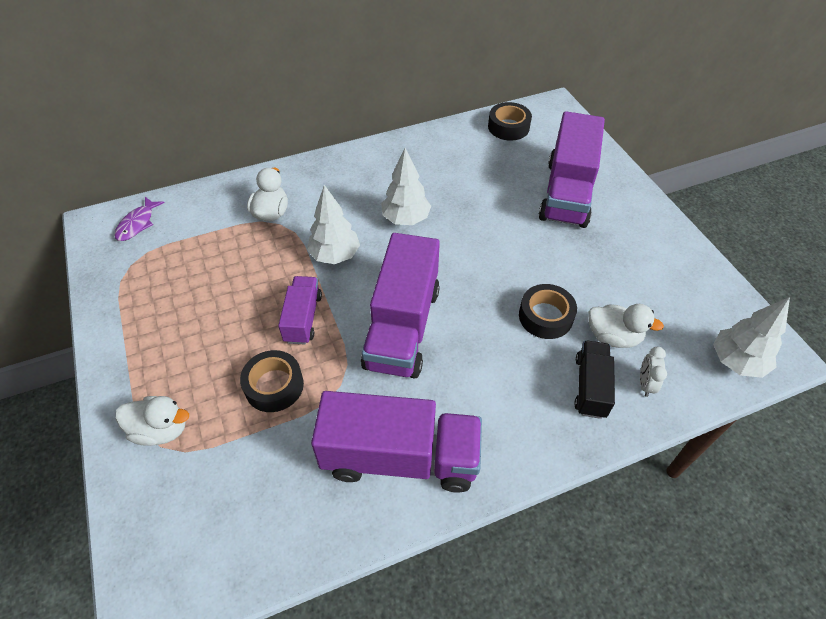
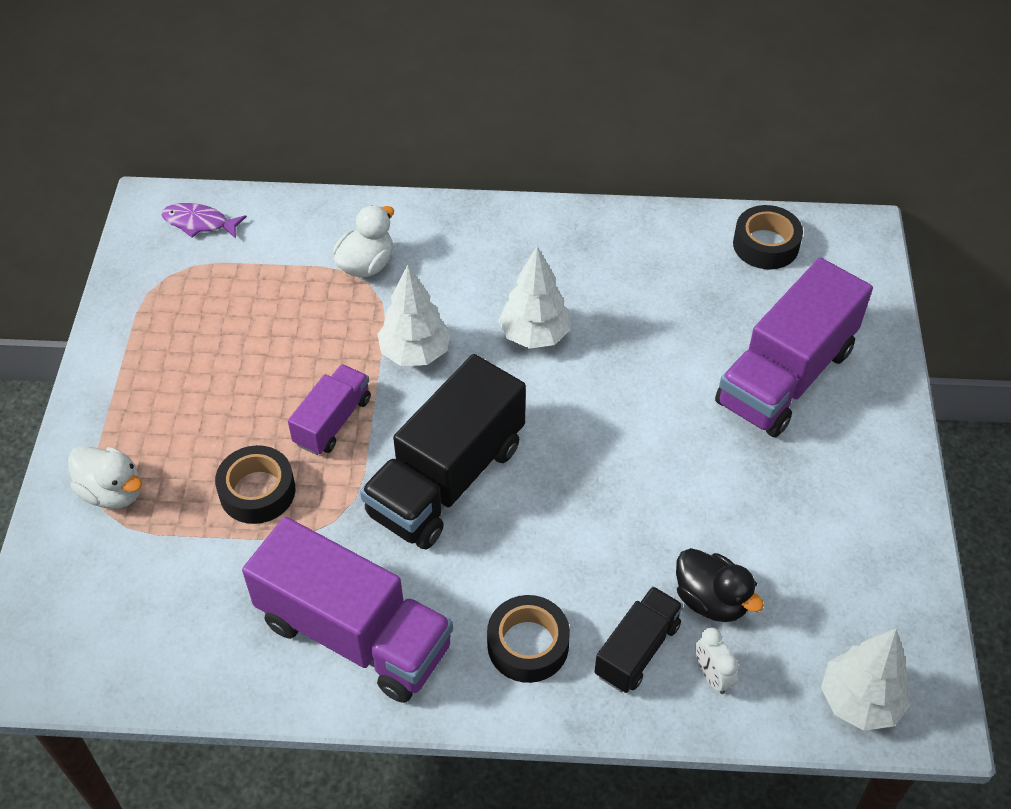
camera: 25 degrees right, 0 degrees up
purple fish [114,197,165,241] -> purple fish turned 60 degrees clockwise [162,203,247,239]
purple truck [361,233,440,378] -> black truck [360,354,526,549]
black tape [519,284,577,339] -> black tape moved to [487,595,570,683]
white duck [588,304,664,348] -> black duck [676,548,764,622]
white clock [640,347,667,397] -> white clock turned 60 degrees counterclockwise [695,628,739,694]

